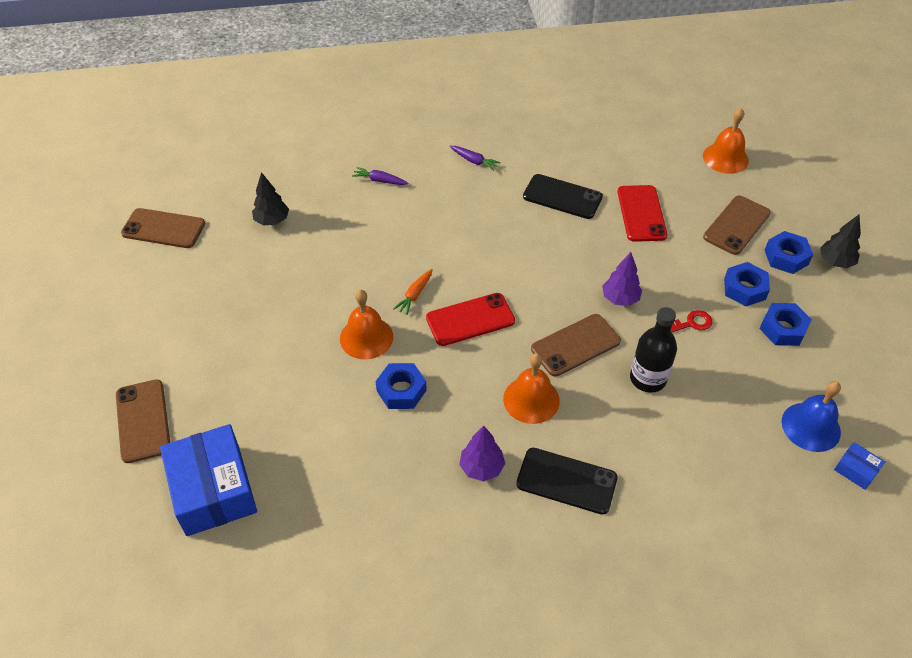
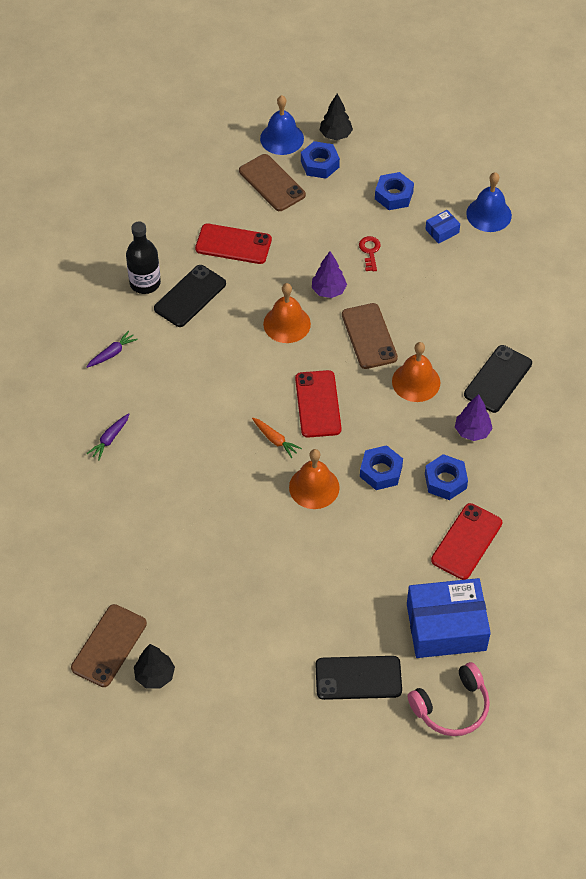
camera: 75 degrees left, 5 degrees up
brown phone [116,379,170,463] -> black phone [316,656,402,700]
black tree [252,172,289,225] -> black tree moved to [134,644,175,688]
black bottle [630,307,677,393] -> black bottle moved to [126,221,161,294]
orange bell [703,108,749,174] -> orange bell moved to [263,283,311,343]
blue nut [724,262,770,306] -> blue nut moved to [425,454,468,500]
blue box [834,442,885,490] -> blue box moved to [425,210,460,244]
none -> blue bell [260,95,304,155]
none -> pink headphones [408,662,490,736]
none -> red phone [431,503,502,580]

